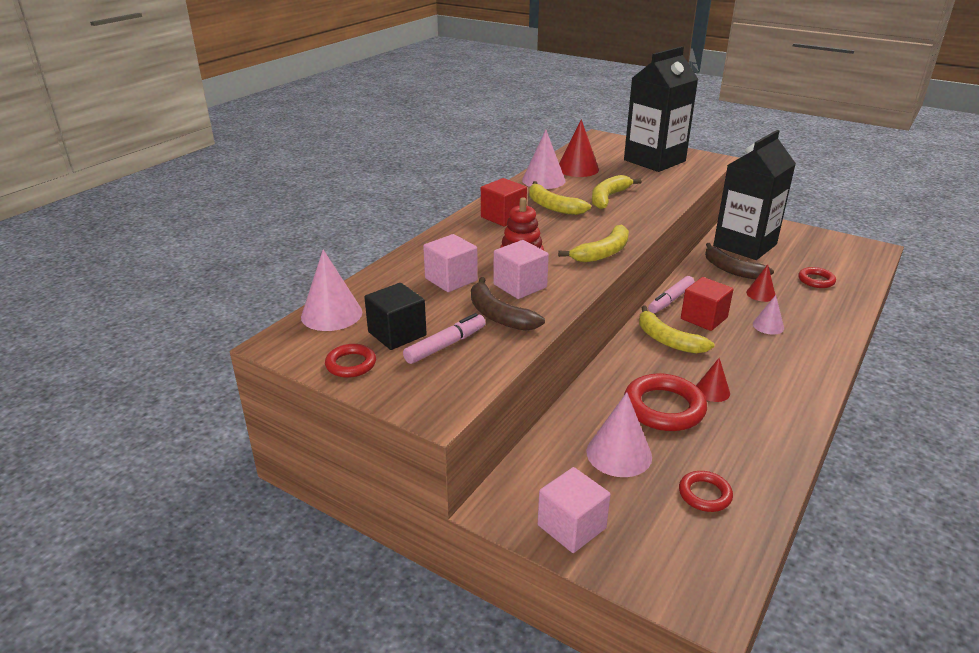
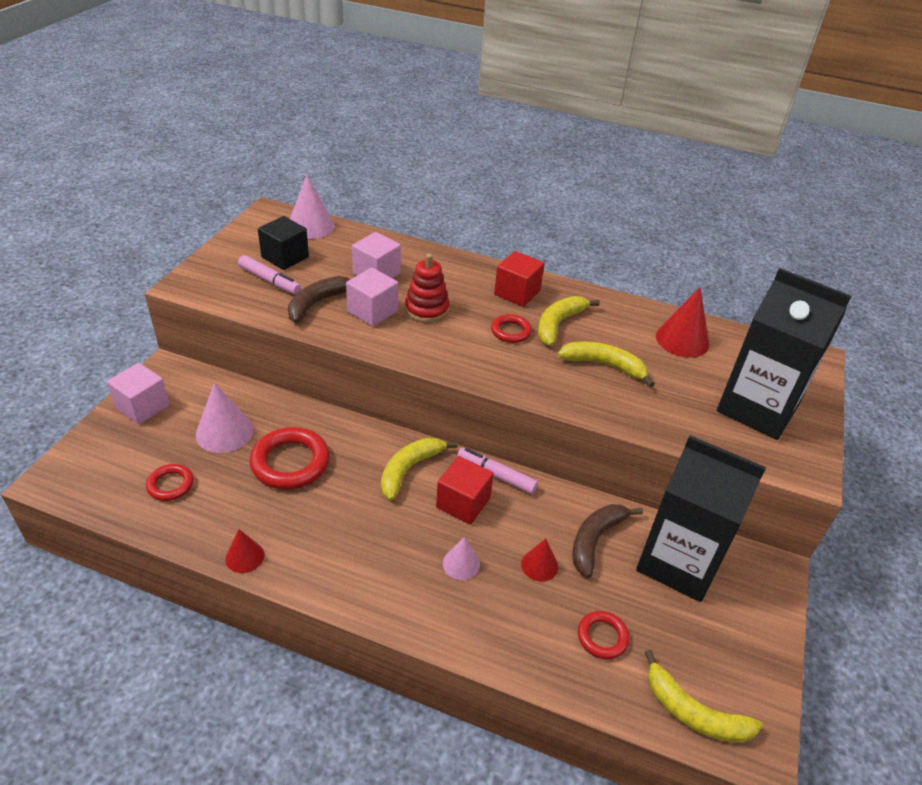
camera: 75 degrees right, 10 degrees up
red ring [325,344,376,378] -> red ring moved to [491,314,532,343]
pink cone [522,130,566,189] -> none
yellow banana [558,225,629,263] -> yellow banana moved to [645,650,763,743]
red cone [696,358,730,402] -> red cone moved to [225,529,264,573]

